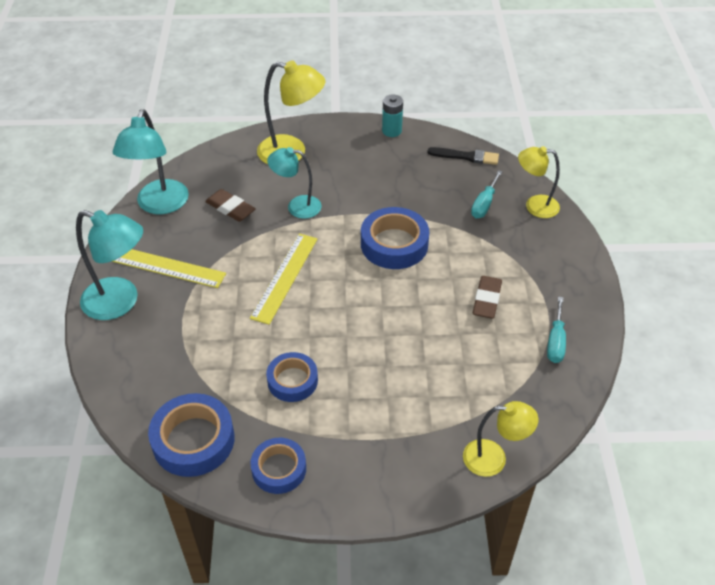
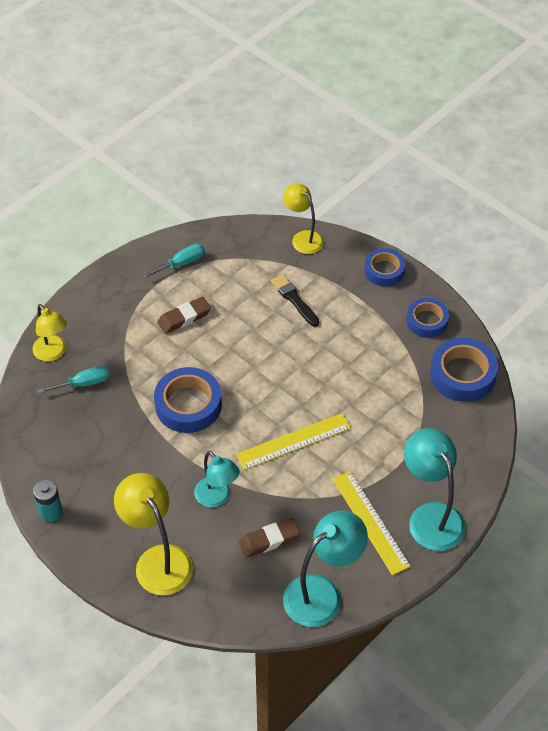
camera: 135 degrees left, 5 degrees up
brown eraser [205,189,256,222] -> brown eraser turned 75 degrees clockwise [239,518,300,558]
blue tape [266,352,318,402] -> blue tape moved to [364,248,406,286]
black brush [427,147,499,165] -> black brush moved to [271,274,319,327]

